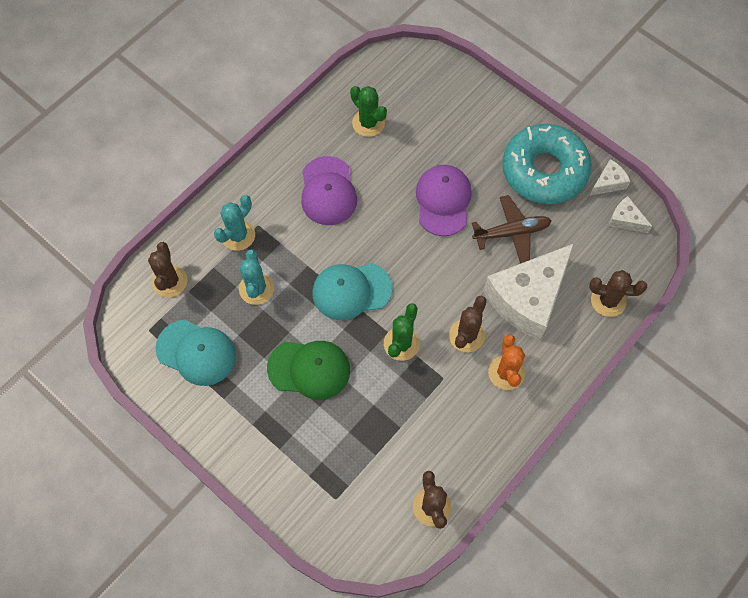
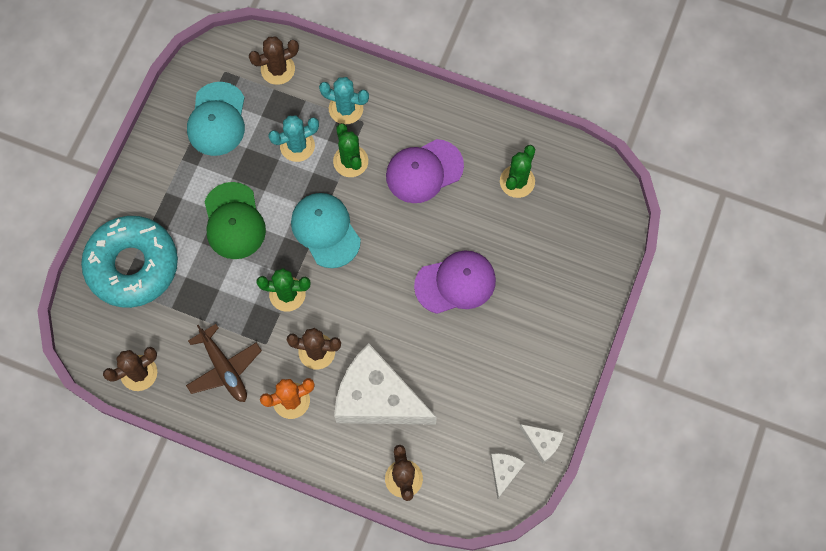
camera: 70 degrees right, 5 degrees up
brown plane [472,195,551,264] -> brown plane moved to [186,324,262,402]
turquoise donut [502,124,592,205] -> turquoise donut moved to [81,216,178,308]
none -> green cactus [333,123,368,177]

